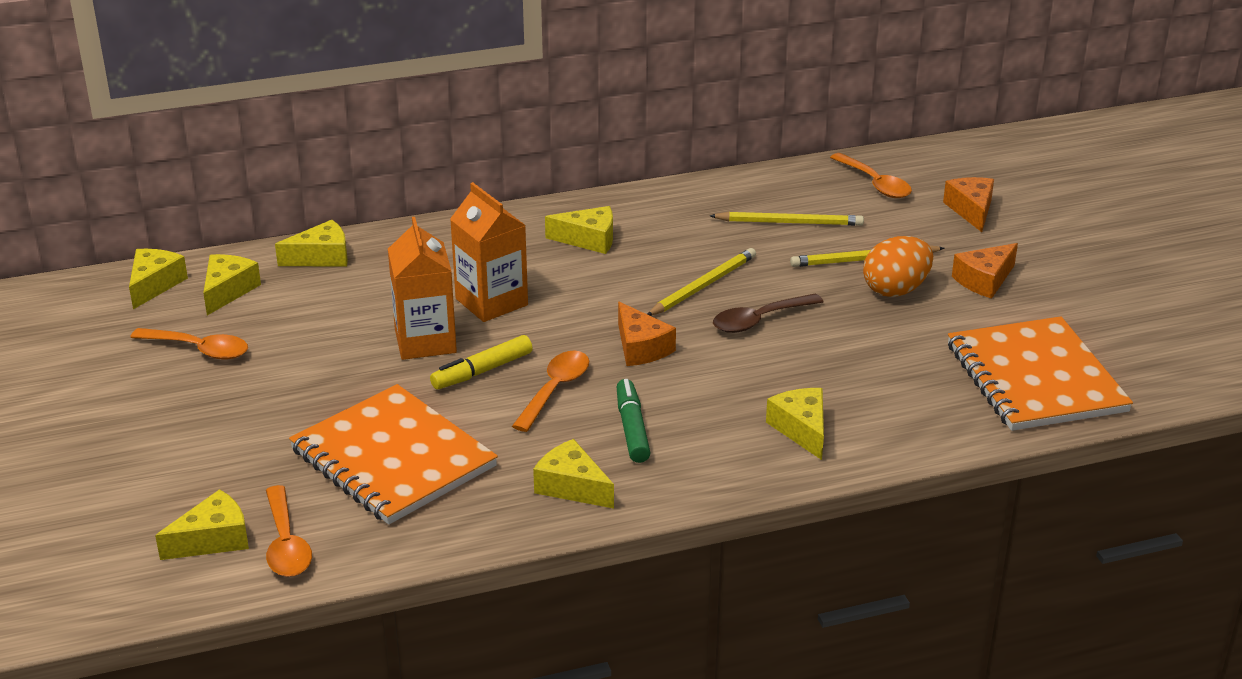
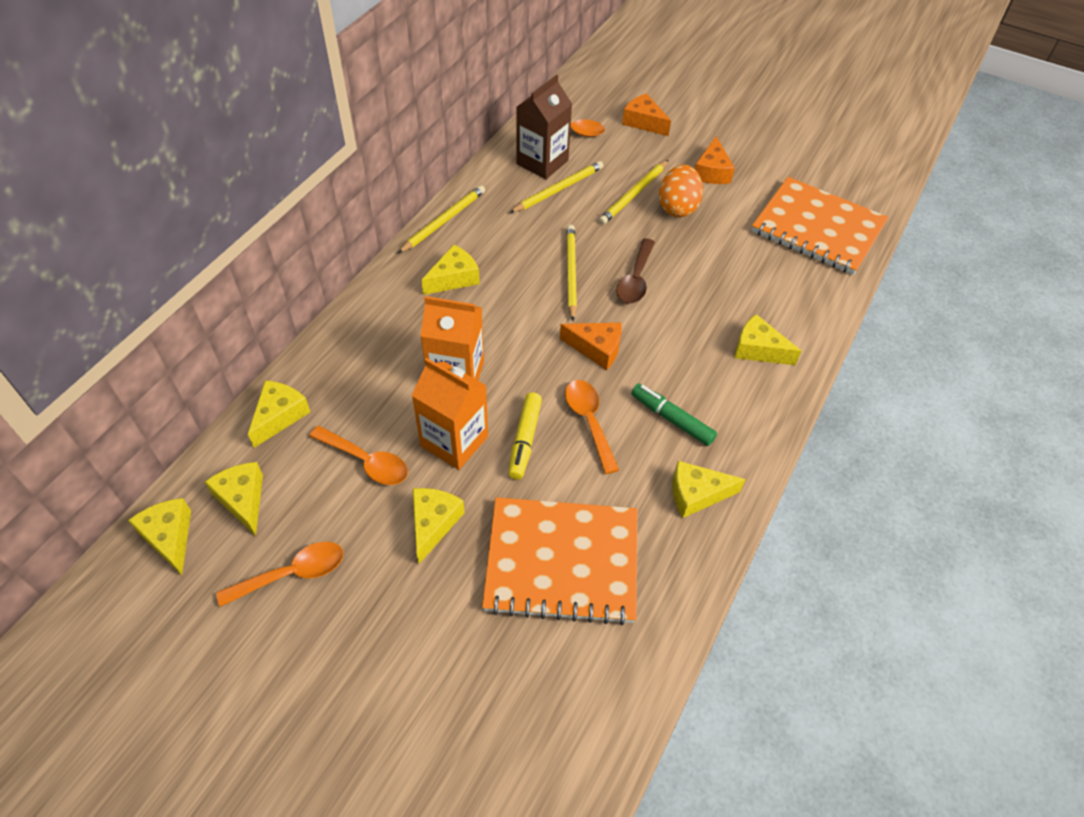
camera: 45 degrees left, 20 degrees up
yellow cheese [155,489,249,560] -> yellow cheese moved to [412,488,465,564]
orange spoon [266,485,312,577] -> orange spoon moved to [309,426,408,485]
none -> yellow pencil [398,185,485,253]
none -> brown carton [516,75,572,179]

